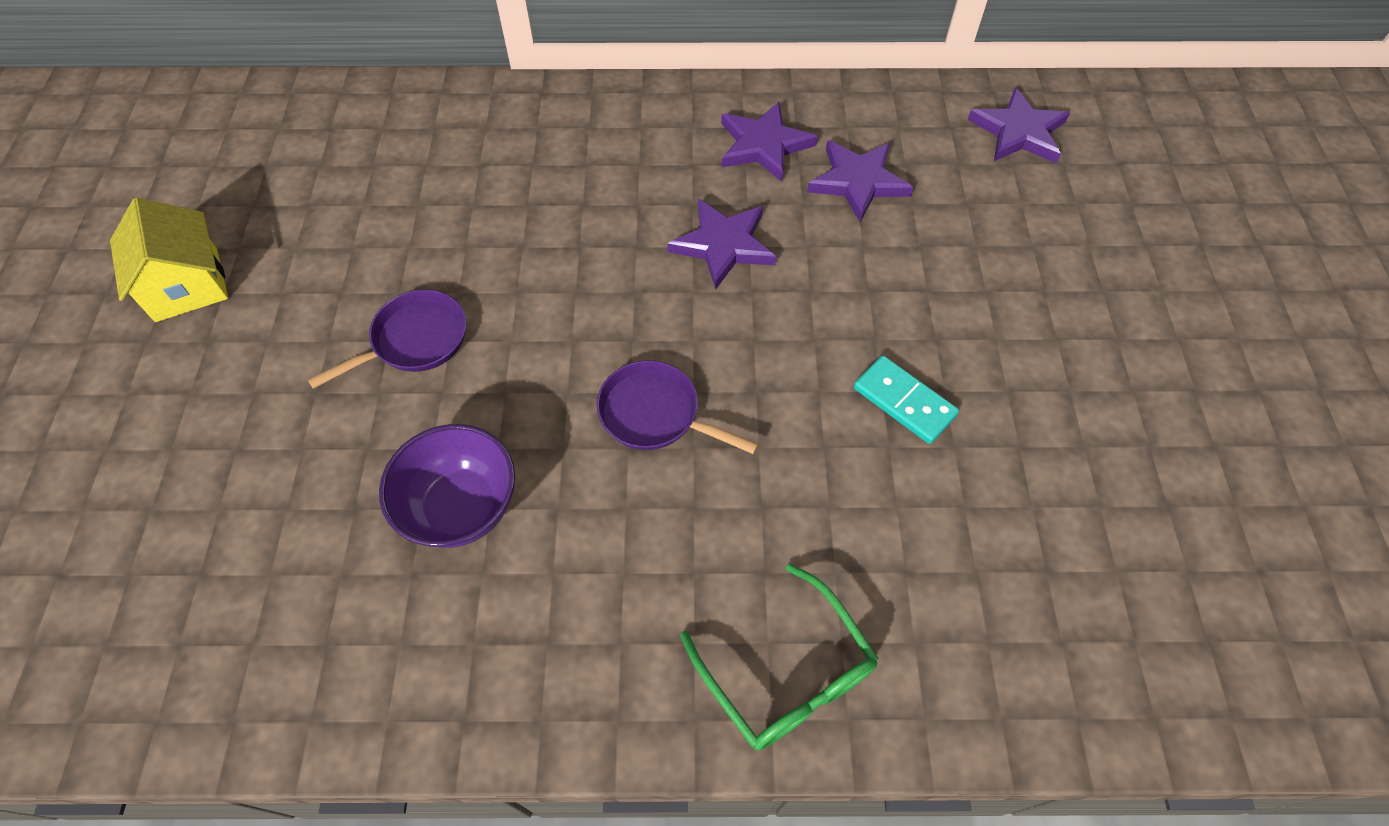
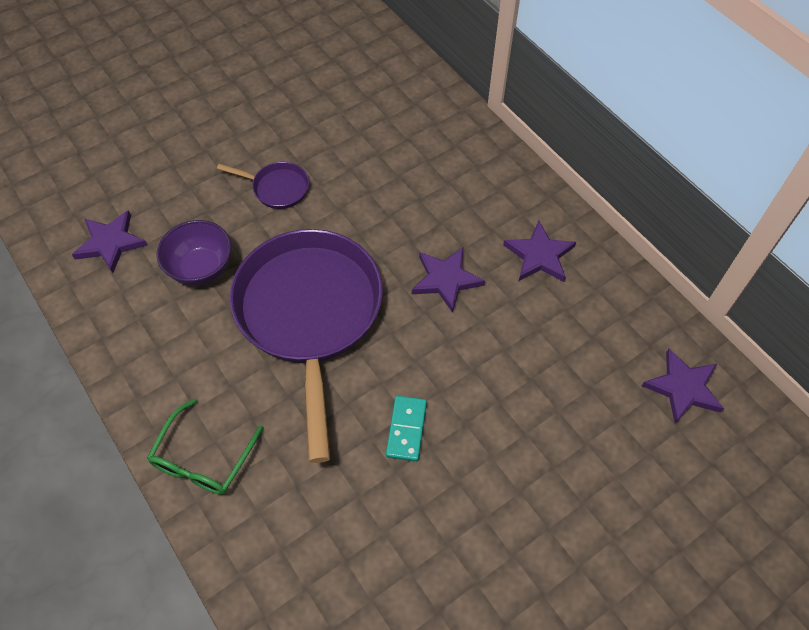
camera: 55 degrees right, 0 degrees up
yellow house [110,197,228,322] -> none
purple pan [597,360,759,454] -> purple pan [230,229,383,463], size x2.42
purple star [807,140,914,222] -> purple star moved to [72,210,148,273]

